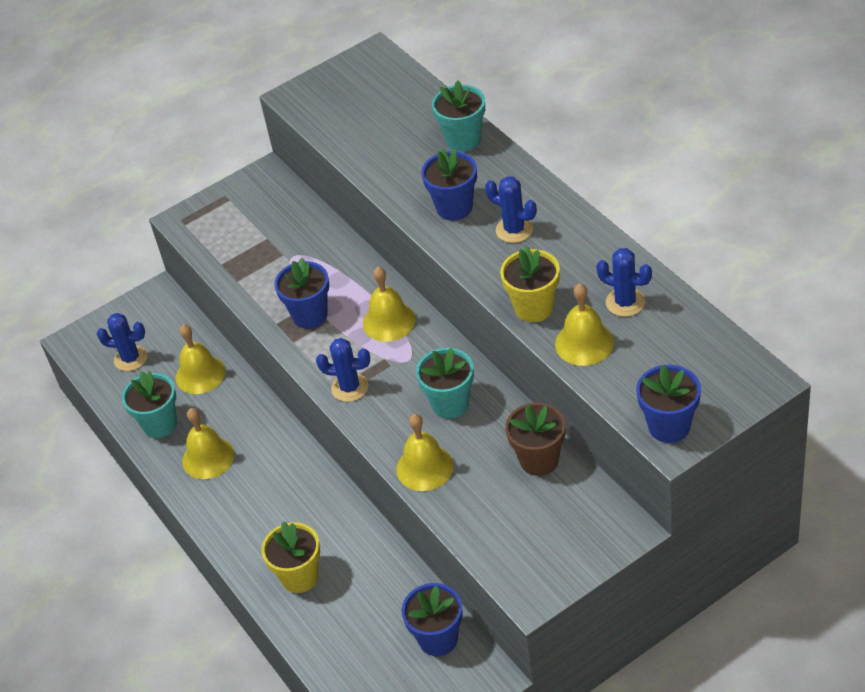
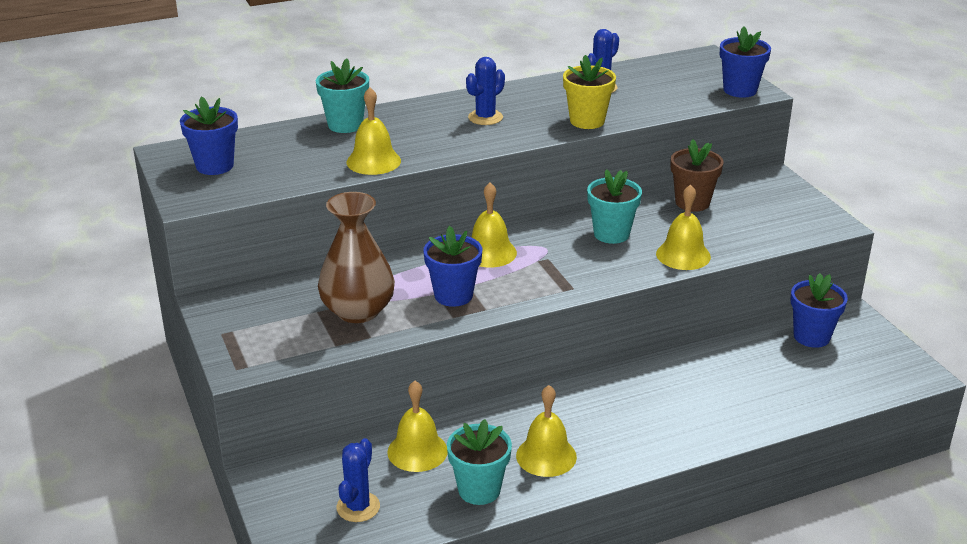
camera: 85 degrees left, 15 degrees down
yellow flower pot [262,521,320,593] -> none
blue cactus [316,338,370,402] -> none
blue flower pot [421,148,477,221] -> blue flower pot moved to [180,96,238,175]
yellow bell [555,283,614,366] -> yellow bell moved to [346,87,401,175]
none -> brown vase [318,192,395,323]

